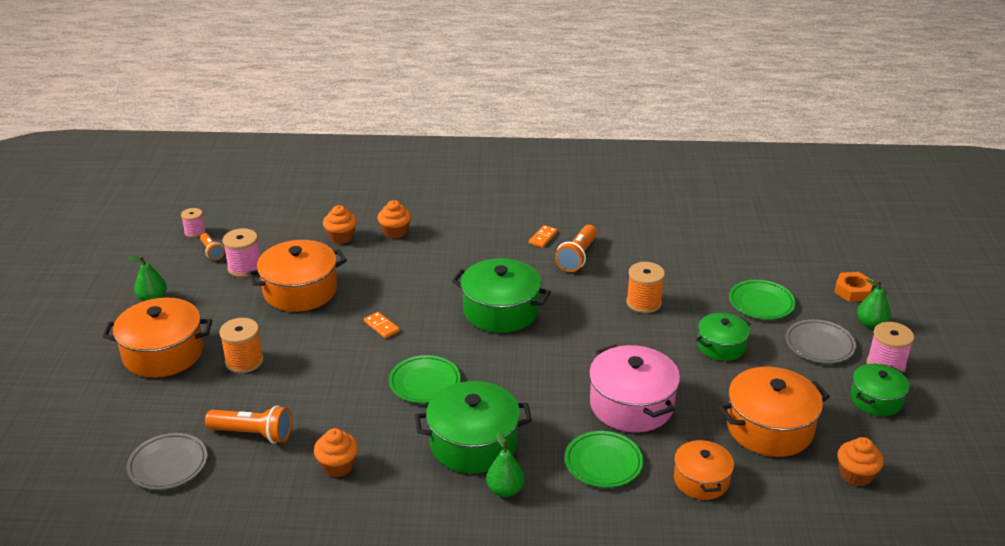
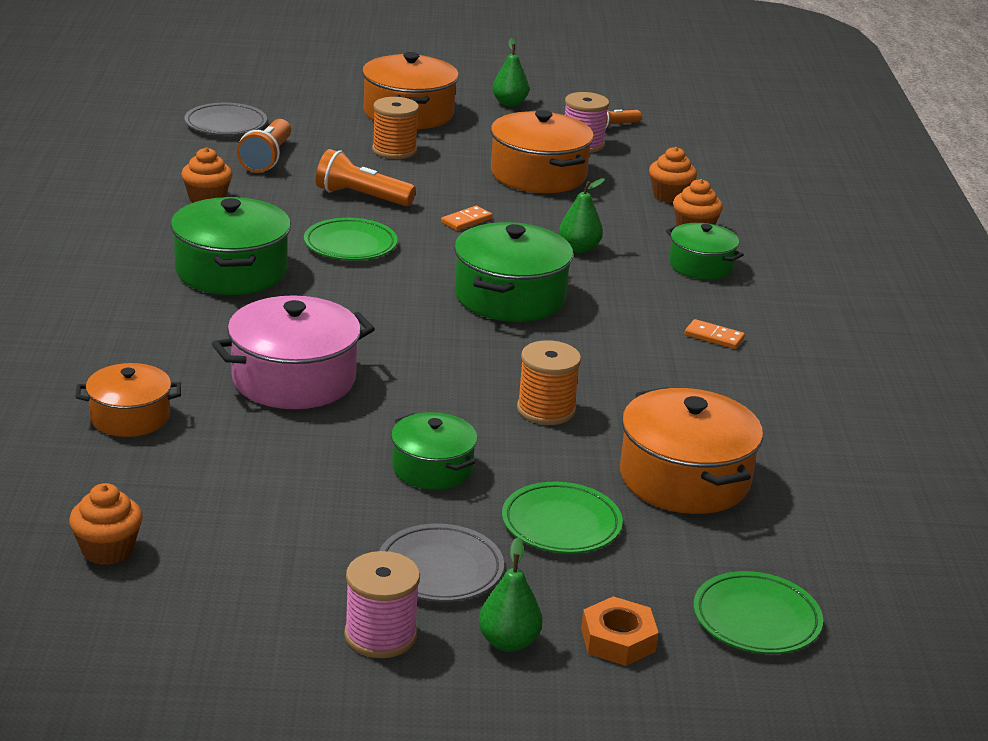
camera: 85 degrees right, 5 degrees down
pink spool [181,208,206,238] -> none
green pear [486,431,525,497] -> green pear moved to [559,178,605,253]
orange flashlight [555,225,597,272] -> orange flashlight moved to [316,149,416,206]
green plate [565,431,643,488] -> green plate moved to [693,571,823,654]
orange pot [719,367,830,457] -> orange pot moved to [620,387,763,514]
green pot [850,364,909,416] -> green pot moved to [666,223,744,280]

